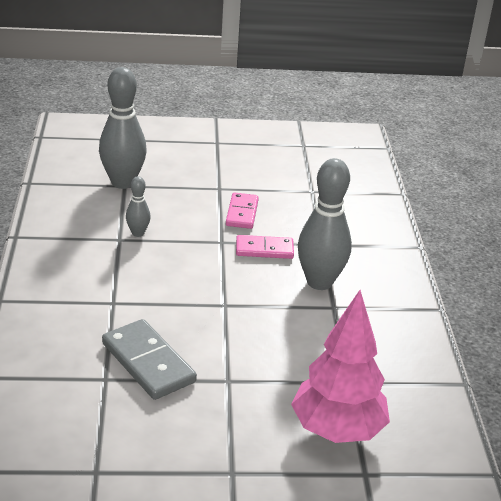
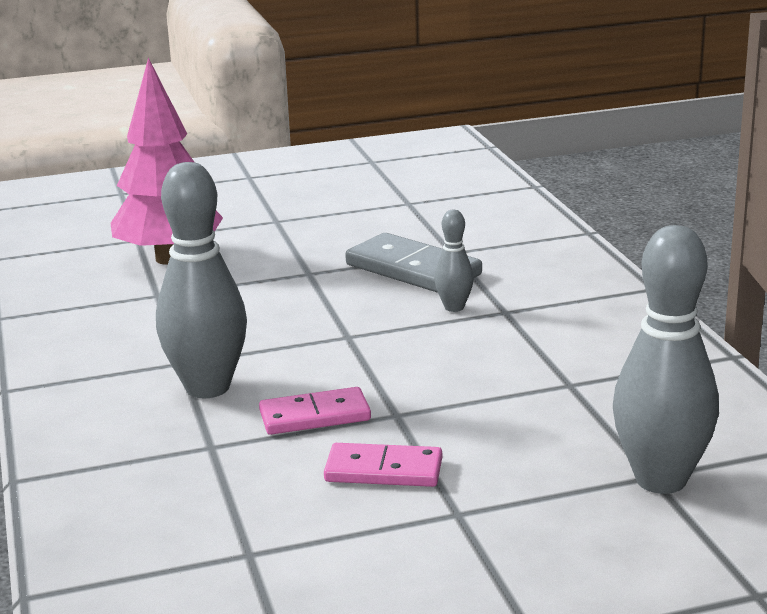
camera: 170 degrees right, 10 degrees down
grey bowling pin [126,176,151,237] -> grey bowling pin moved to [434,210,474,312]
pink domino [226,192,259,229] -> pink domino turned 75 degrees counterclockwise [324,443,442,487]

